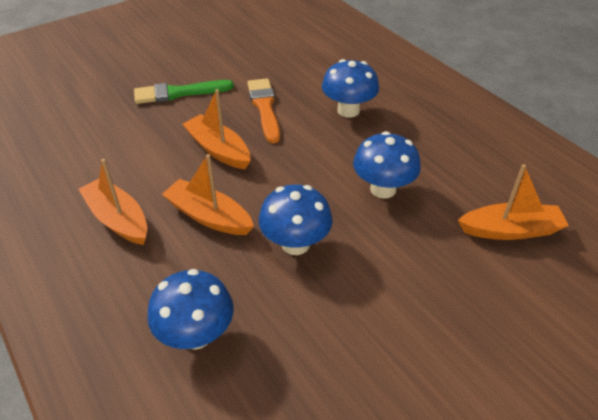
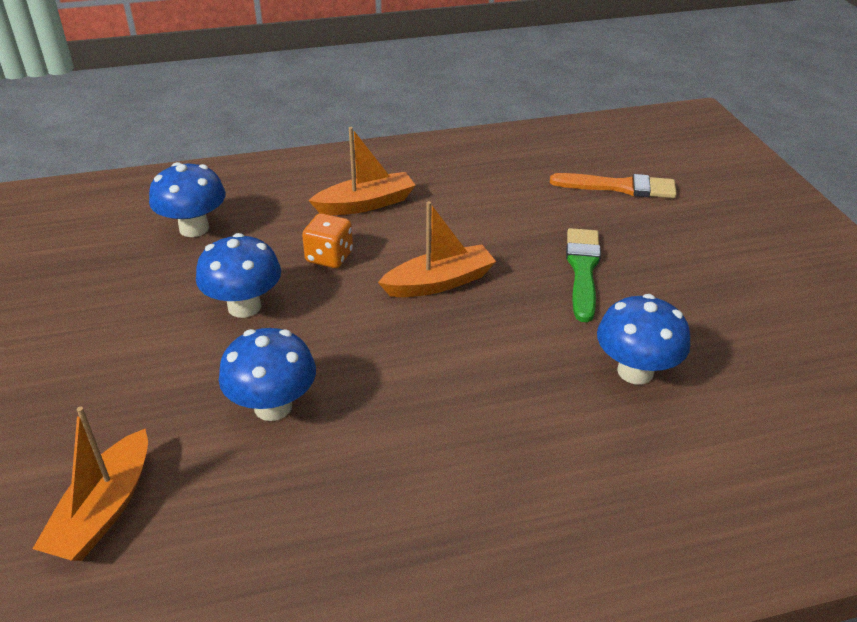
camera: 110 degrees right, 5 degrees down
orange boat [162,154,254,235] -> orange dice [302,213,353,268]
orange brush [247,78,280,143] -> orange brush moved to [550,173,677,198]
blue mushroom [322,59,379,118] -> blue mushroom moved to [597,294,690,384]

